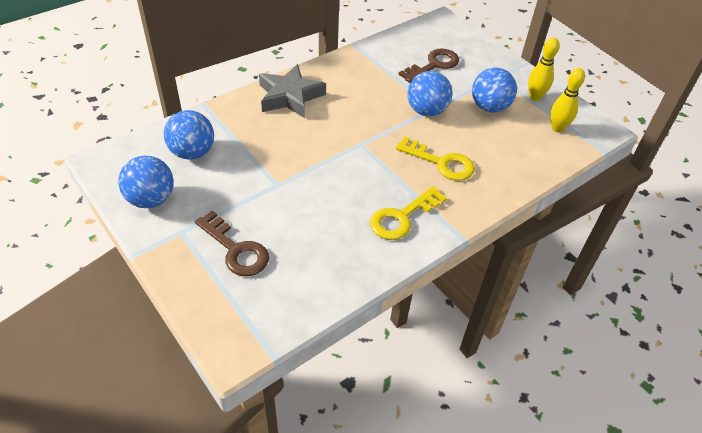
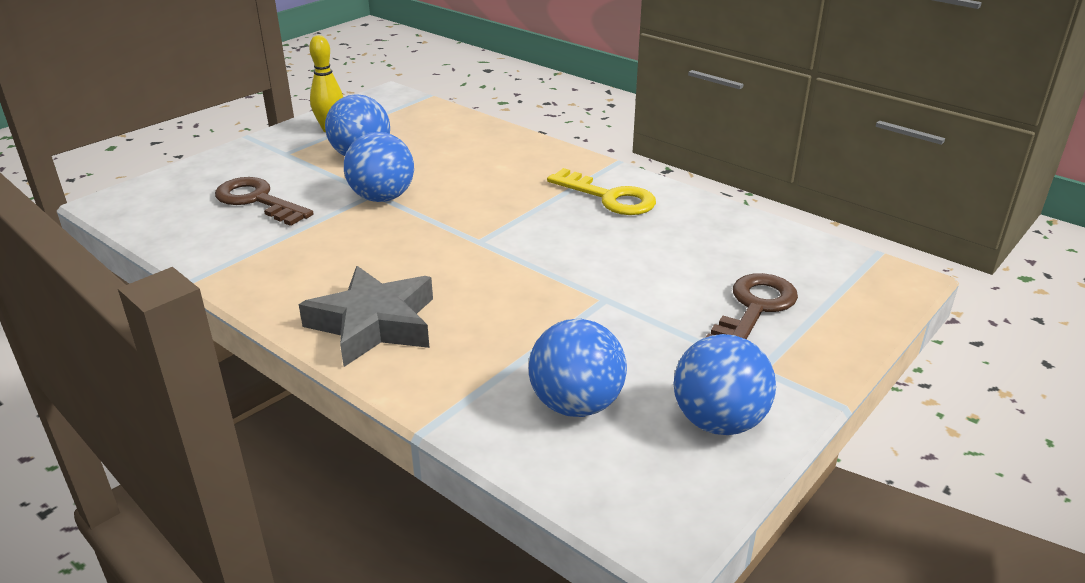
camera: 100 degrees left, 15 degrees down
yellow key [396,137,475,181] -> none
yellow bowling pin [551,68,585,132] -> none

